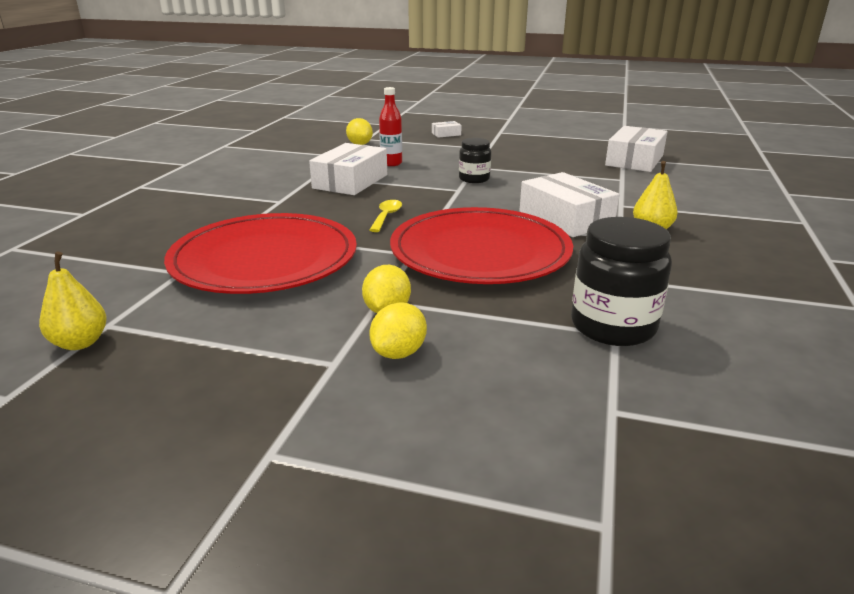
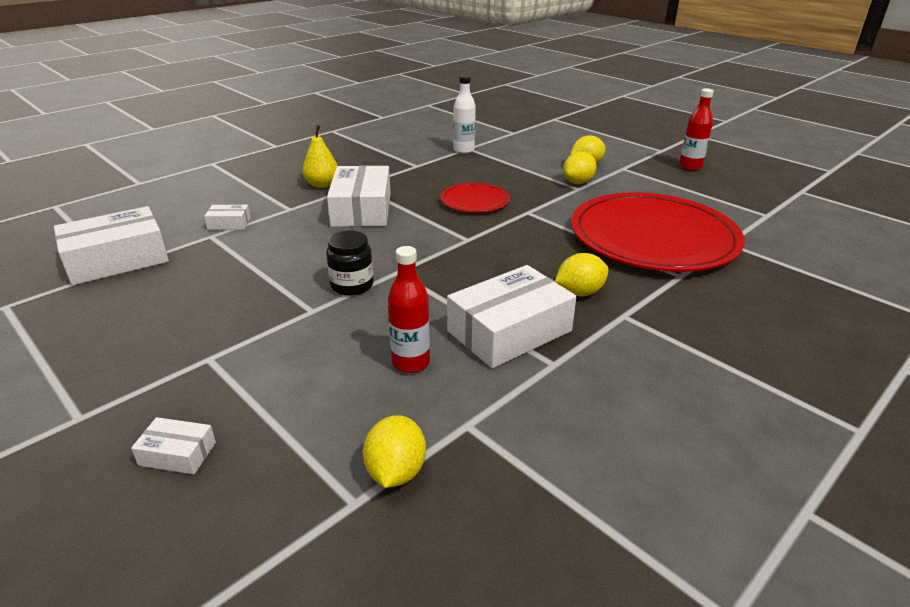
camera: 150 degrees left, 5 degrees up
yellow pear [39,252,107,350] -> none
yellow spoon [370,200,402,232] -> none
red plate [390,207,573,284] -> red plate [440,183,510,213], size x0.47
black jar [571,217,672,346] -> white bottle [453,75,476,154]
none -> white box [204,205,251,230]
none -> yellow lemon [555,253,609,296]
none -> red bottle [679,89,714,171]

